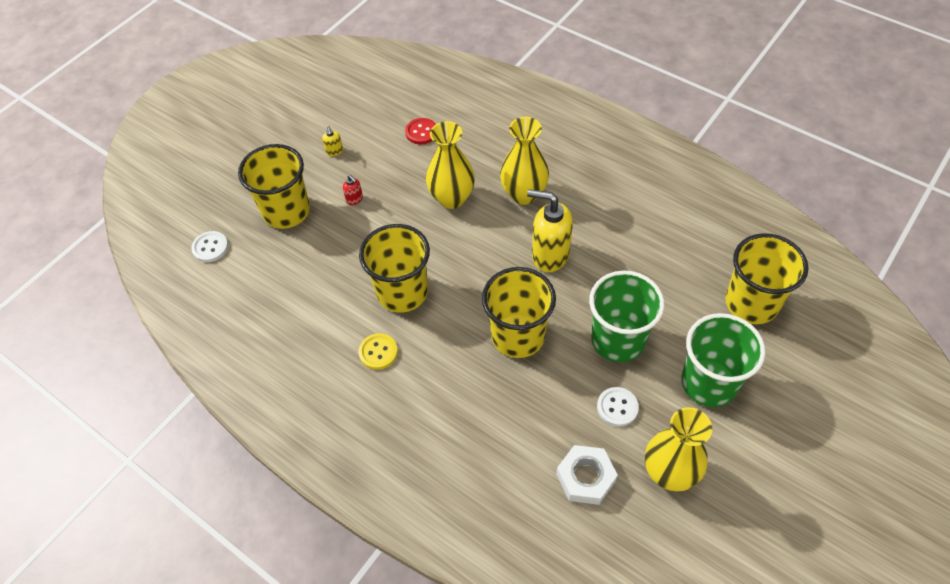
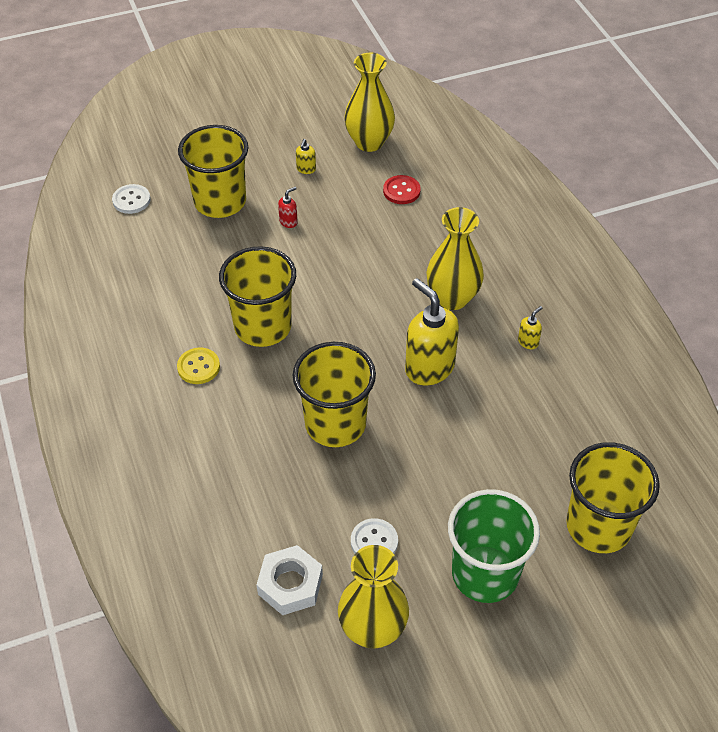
camera: 30 degrees right, 5 degrees down
red soap dispenser [343,175,363,205] -> red soap dispenser turned 120 degrees counterclockwise [278,187,298,228]
yellow vase [426,121,475,209] -> yellow vase moved to [344,53,395,152]
green cup [589,270,665,362] -> none
none -> yellow soap dispenser [518,306,542,349]

